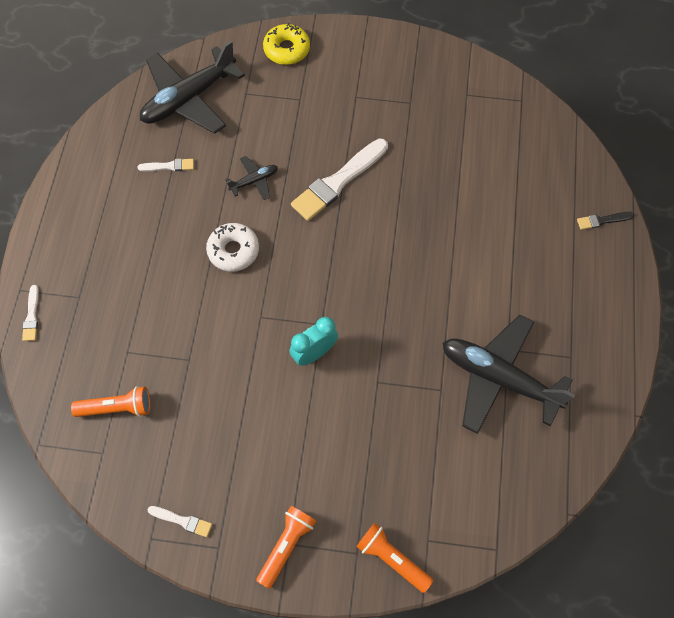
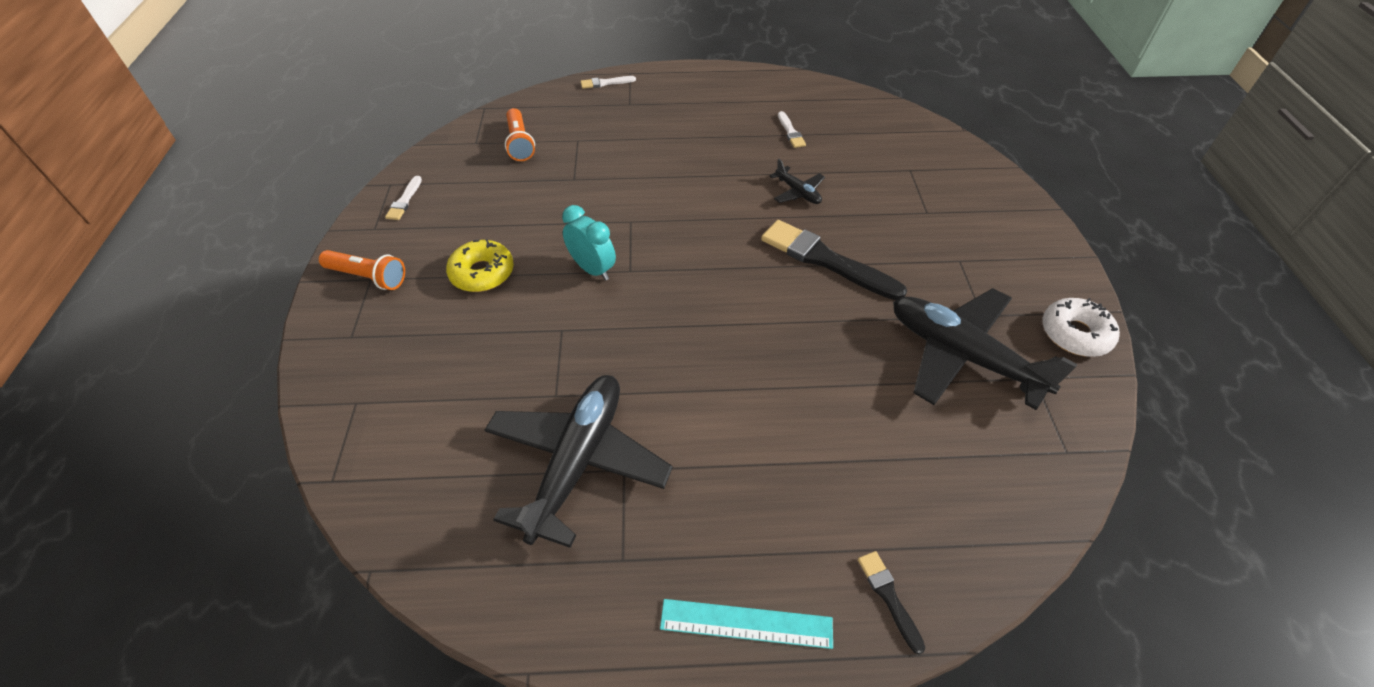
camera: 80 degrees right, 15 degrees down
black plane [140,41,245,134] -> black plane moved to [893,288,1077,410]
white donut [206,223,259,272] -> white donut moved to [1042,298,1120,357]
yellow donut [263,23,310,65] -> yellow donut moved to [446,239,514,292]
white brush [291,138,388,221] -> black brush [761,220,907,300]
orange flashlight [356,523,433,593] -> none
none -> turquoise ruler [660,599,833,649]

